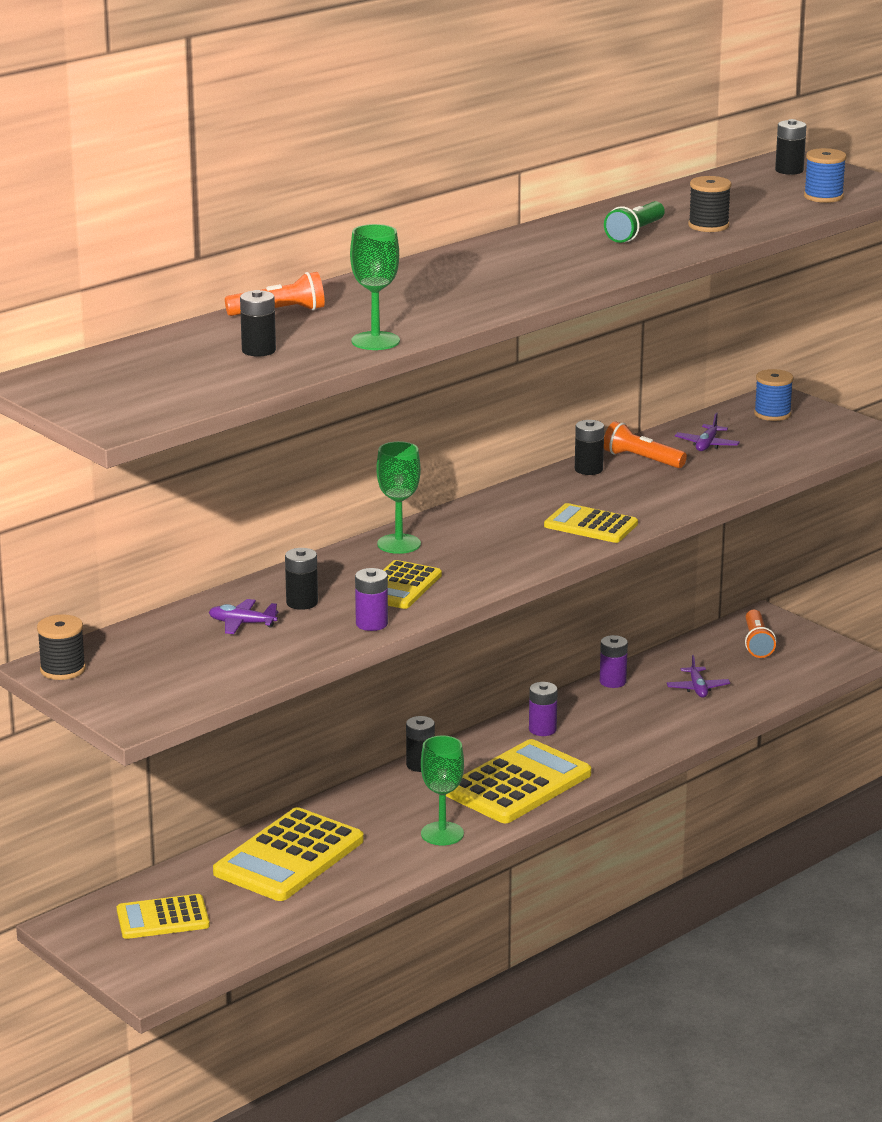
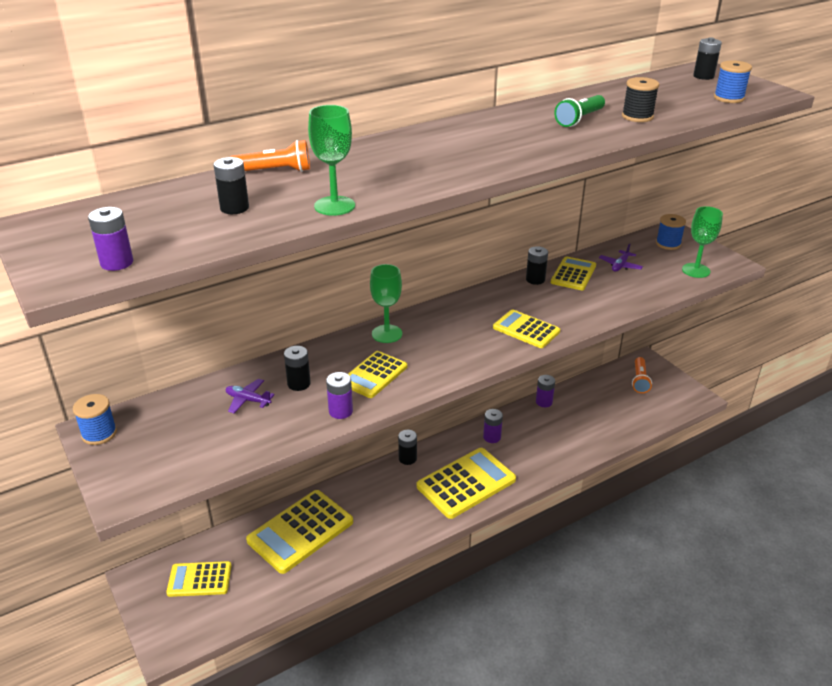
camera: 10 degrees right, 10 degrees up
black spool [37,614,86,680] -> blue spool [73,394,117,445]
green goblet [421,736,464,845] -> green goblet moved to [682,206,723,278]
orange flashlight [604,421,687,468] -> yellow calculator [551,256,596,290]
purple plane [667,655,730,698] -> none
none -> purple battery [88,207,133,271]

